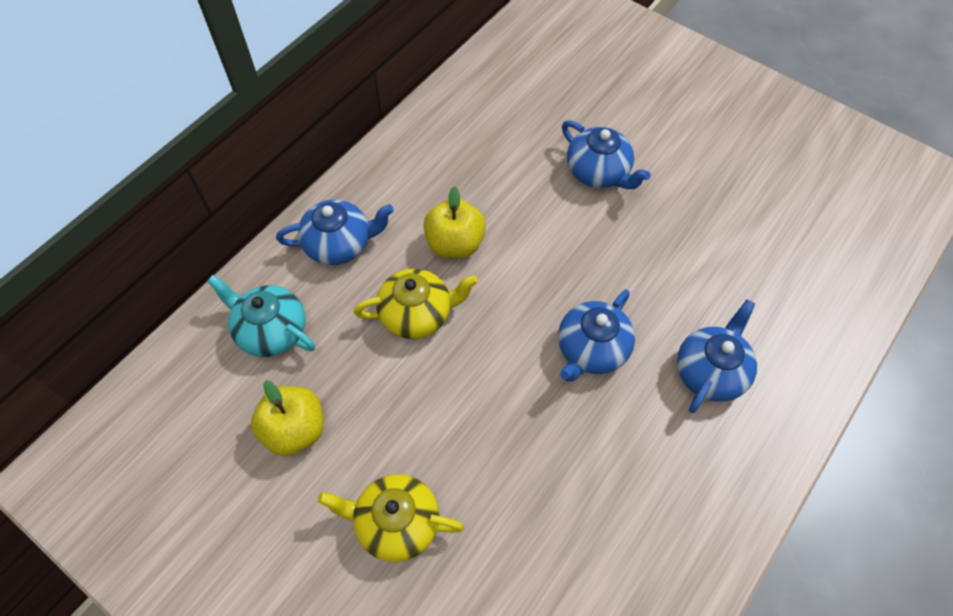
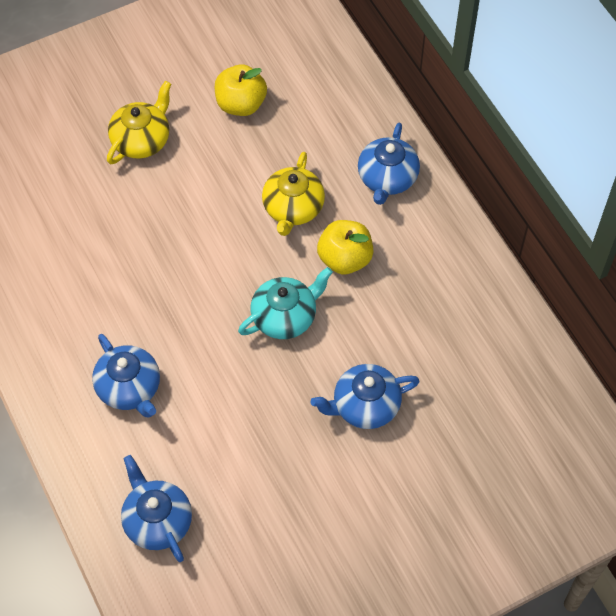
camera: 115 degrees right, 0 degrees up
turquoise teapot [207,275,315,357] -> turquoise teapot moved to [238,267,333,339]
blue teapot [558,289,635,382] -> blue teapot moved to [121,455,192,562]

